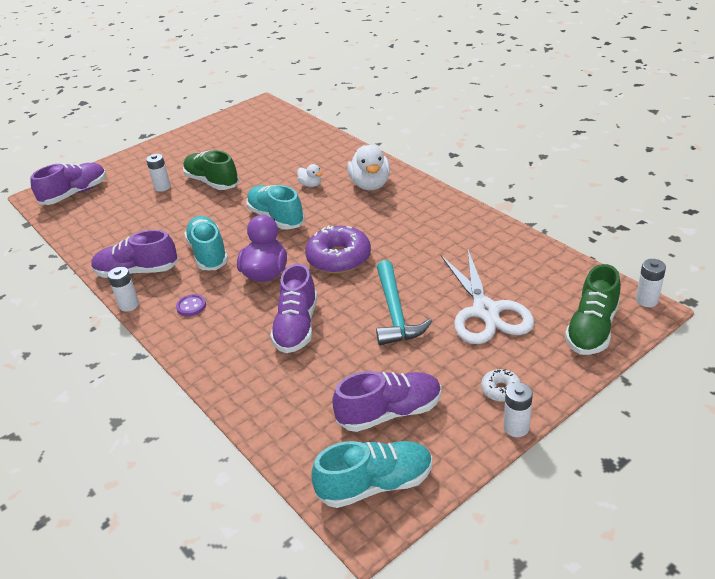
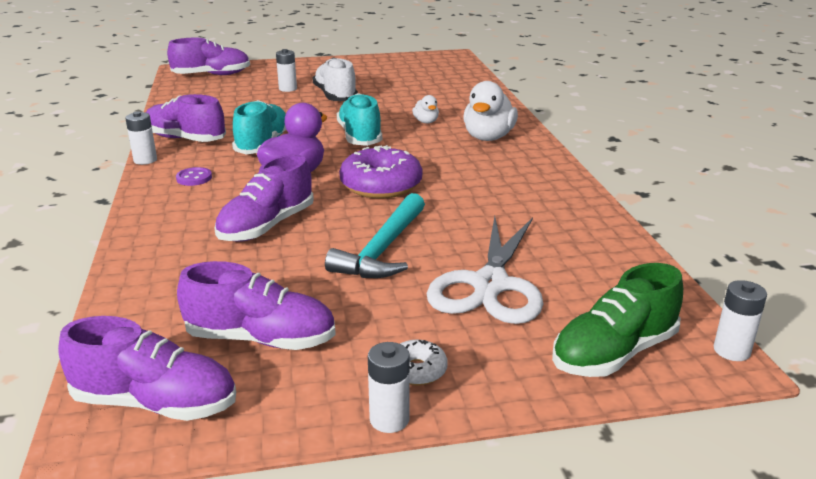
camera: 25 degrees right, 10 degrees down
green shoe [183,150,239,190] -> white shoe [313,57,358,101]
turquoise shoe [311,441,432,508] -> purple shoe [58,316,236,421]

